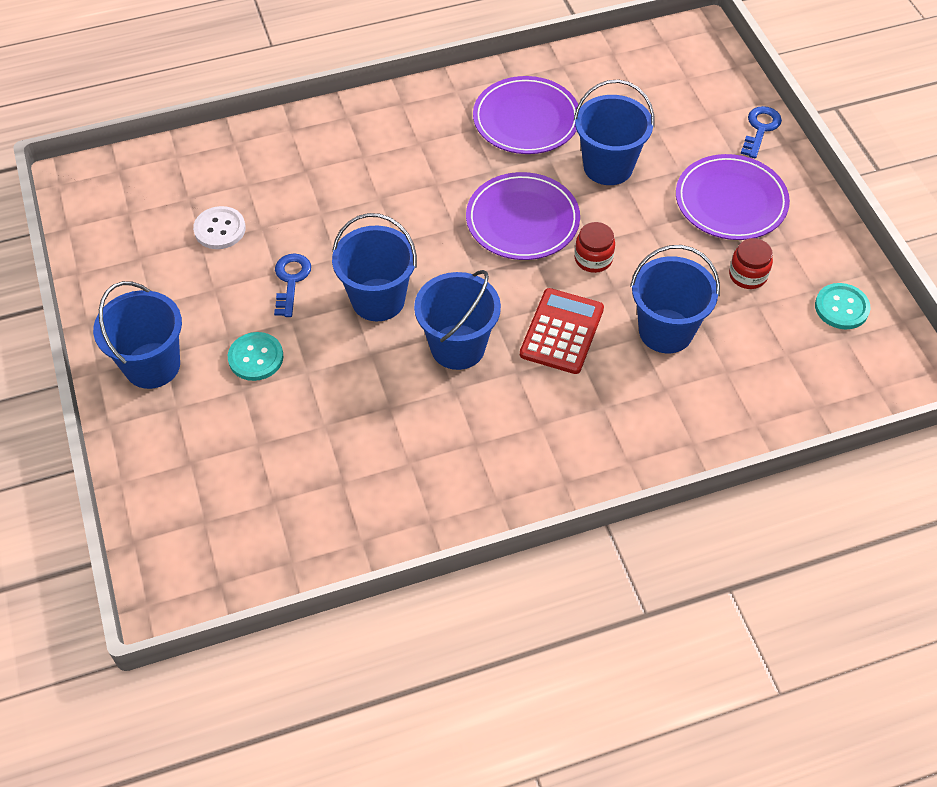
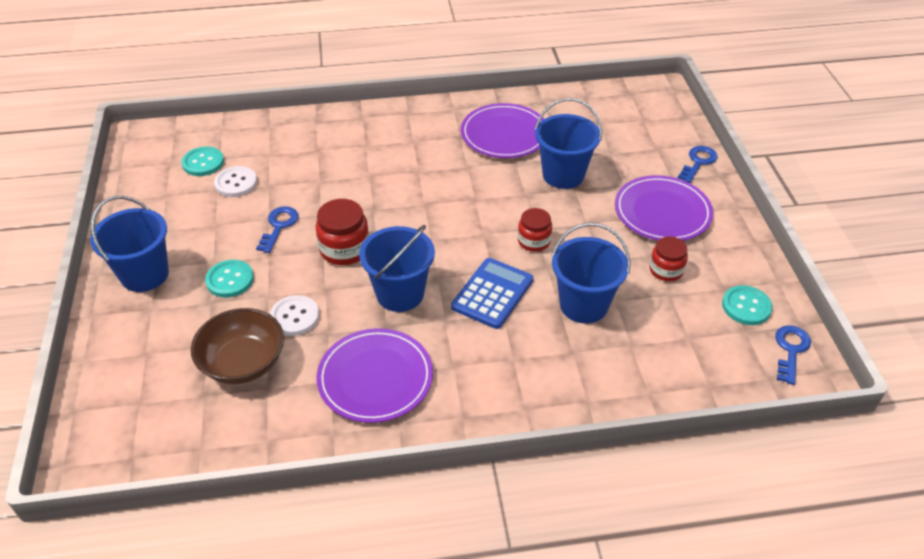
camera: 10 degrees right, 10 degrees down
blue bucket [332,213,417,321] -> red jar [316,199,369,265]
purple plate [466,172,580,260] -> purple plate moved to [317,328,433,423]
red calculator [520,288,604,374] -> blue calculator [451,258,533,329]
none -> turquoise button [181,147,224,176]
none -> brown bowl [191,308,284,384]
none -> white button [270,295,319,336]
none -> blue key [775,325,811,385]

